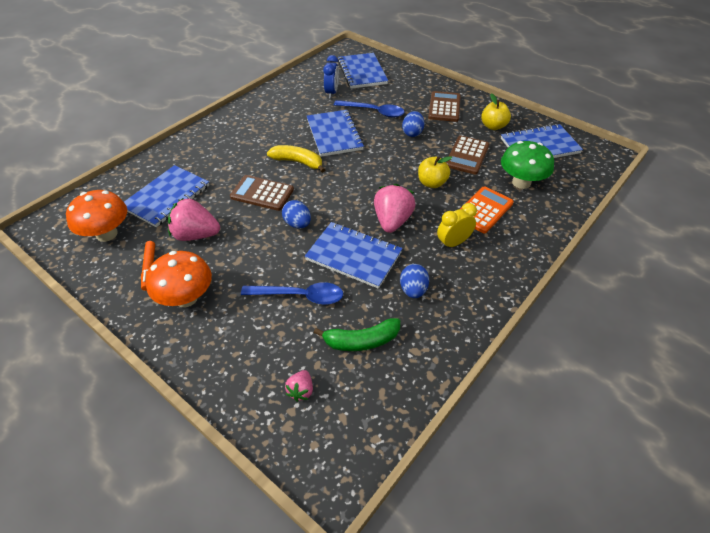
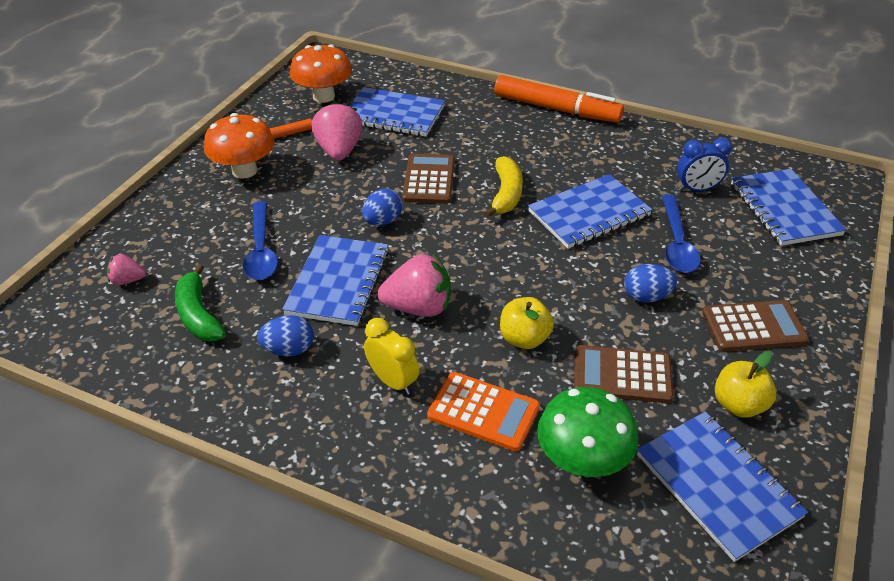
camera: 75 degrees right, 5 degrees down
blue notebook [338,53,388,89] -> blue notebook turned 75 degrees counterclockwise [731,169,847,246]
none -> orange marker [494,75,624,123]

